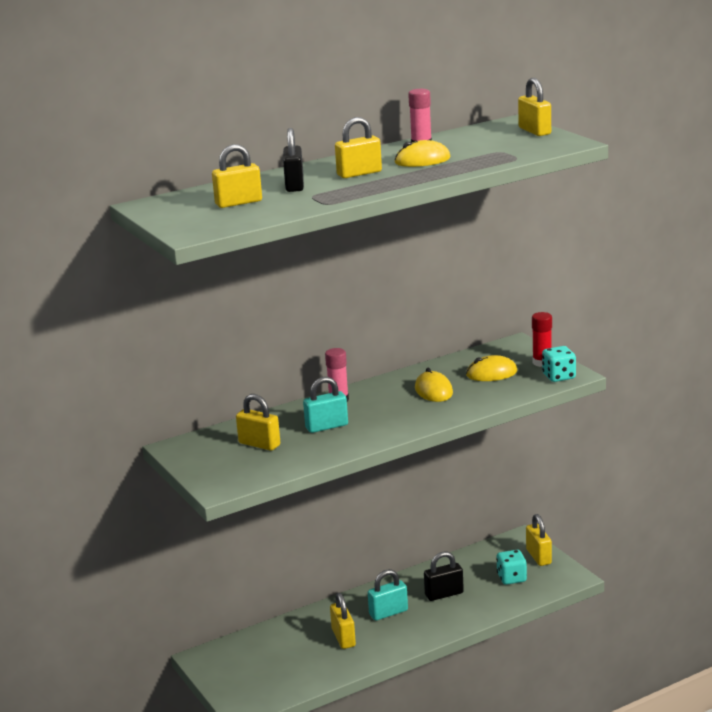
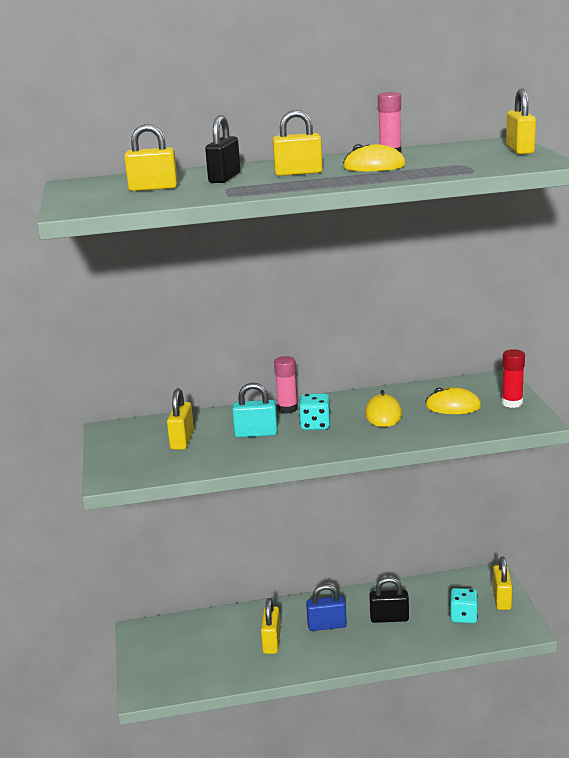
camera: 20 degrees right, 0 degrees up
yellow padlock [236,394,280,451] -> yellow padlock turned 45 degrees clockwise [167,388,194,450]
turquoise padlock [368,569,408,621] -> blue padlock [306,584,347,631]
turquoise dice [542,346,576,382] -> turquoise dice moved to [299,393,330,430]

